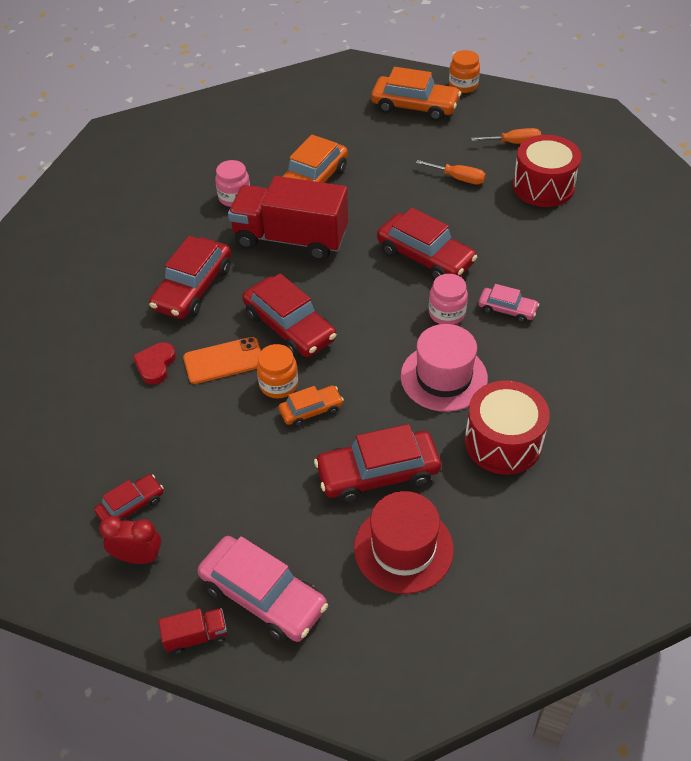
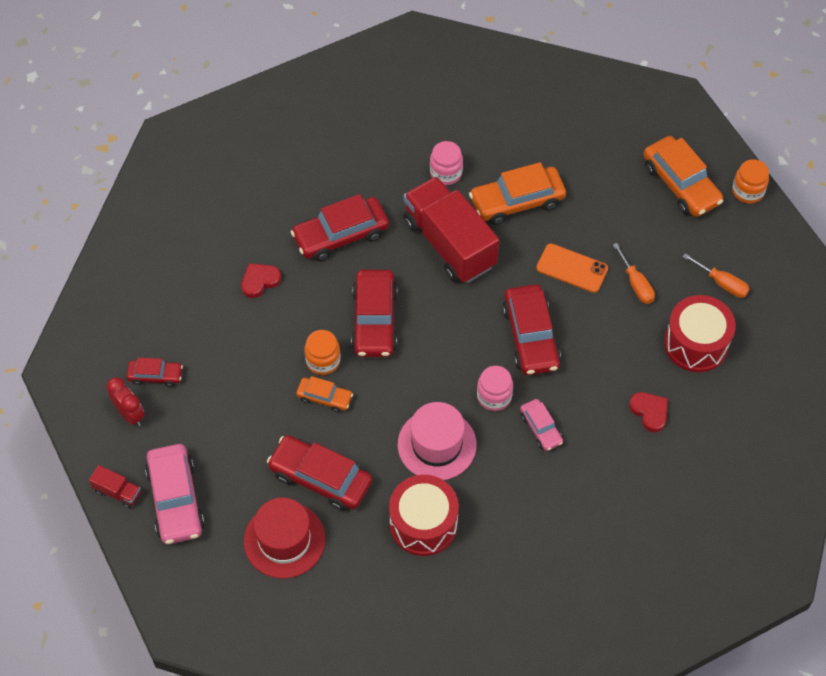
camera: 40 degrees right, 10 degrees up
orange phone [183,337,261,384] -> orange phone moved to [536,243,608,293]
none -> red heart [629,392,668,432]

